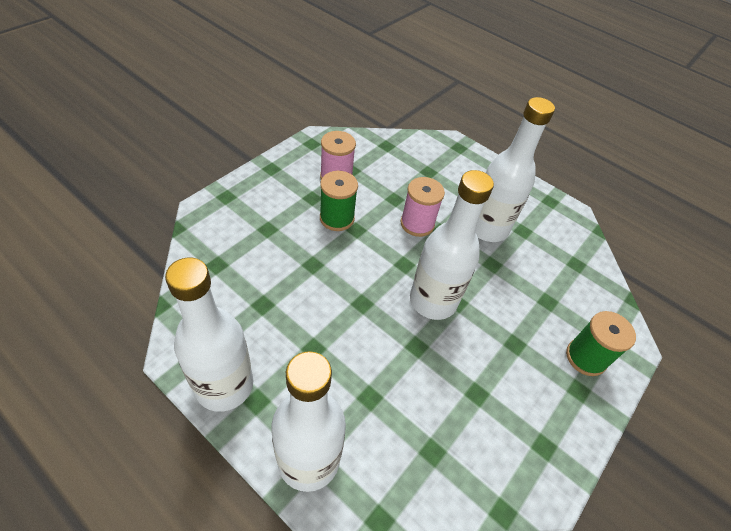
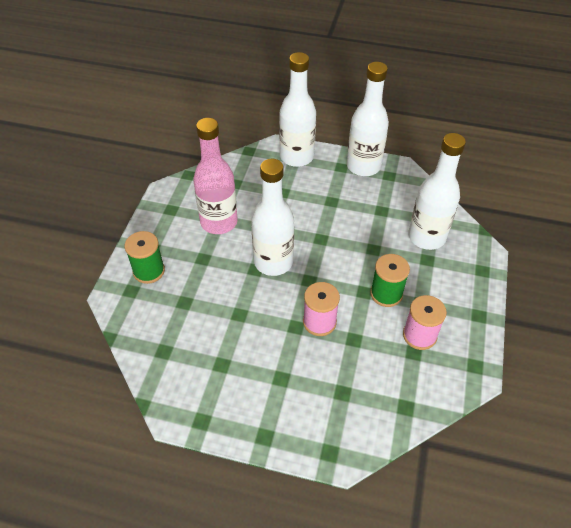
camera: 160 degrees right, 0 degrees up
white bottle [475,97,555,242] -> white bottle moved to [408,133,466,250]
none -> pink bottle [194,118,238,234]

